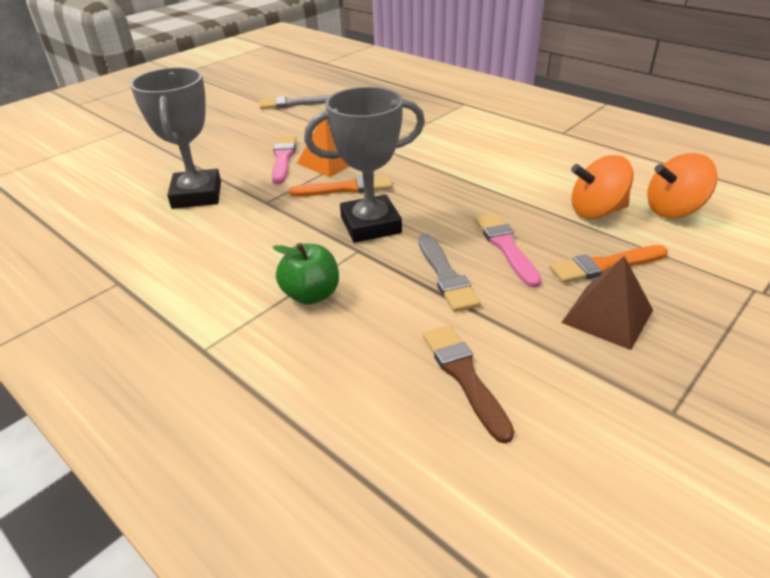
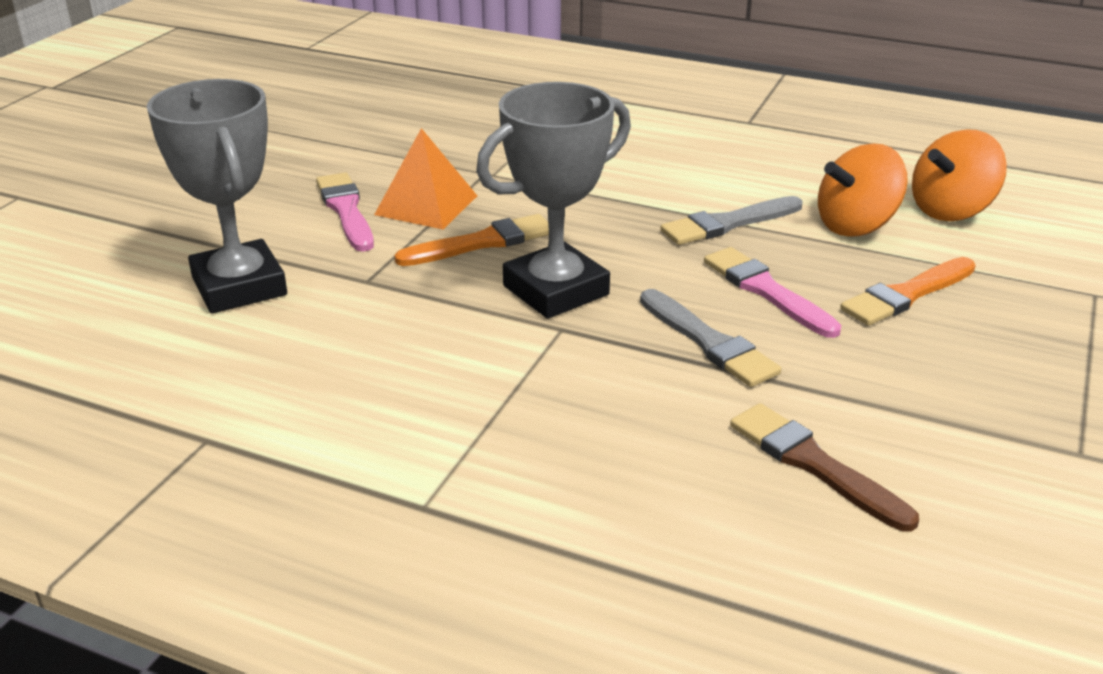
camera: 20 degrees left, 5 degrees down
grey brush [260,95,331,109] -> grey brush moved to [660,196,803,245]
green apple [272,243,339,305] -> none
brown pyramid [561,256,653,350] -> none

